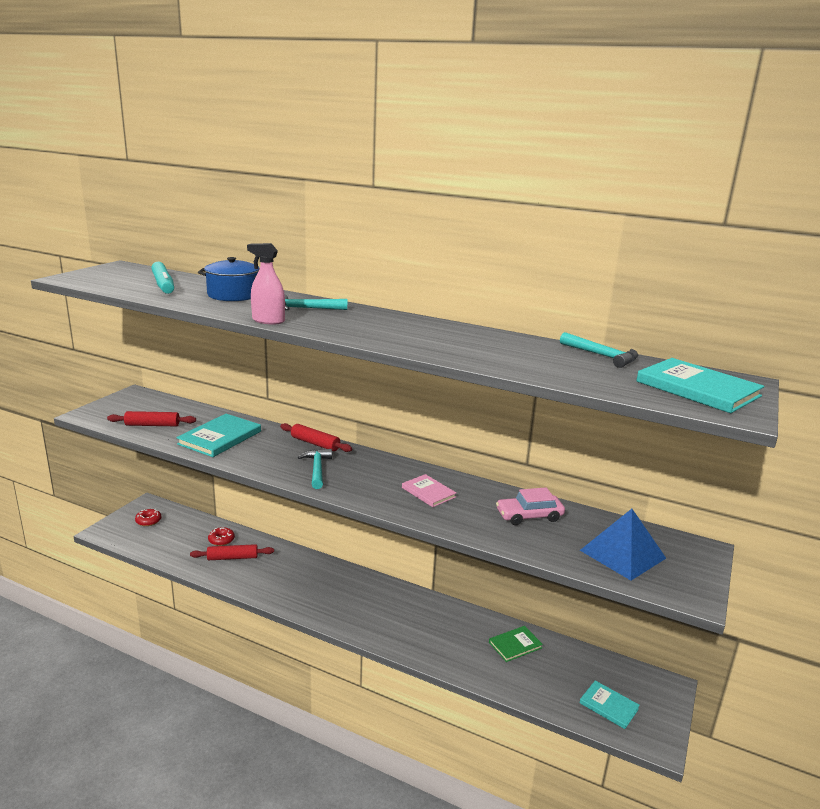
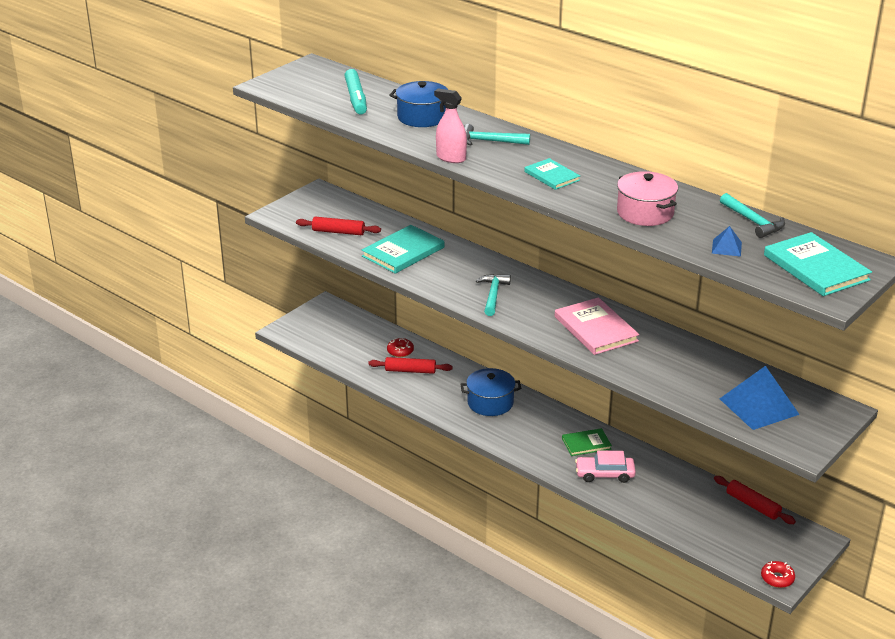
camera: 15 degrees right, 10 degrees up
red donut [135,509,161,526] -> red donut moved to [761,561,795,588]
red rolling pin [280,423,352,452] -> red rolling pin moved to [714,476,796,524]
pink book [402,474,456,507] -> pink book [555,297,639,355], size x1.67
green book [489,626,543,662] -> green book moved to [562,428,612,456]
pink car [496,487,565,525] -> pink car moved to [575,451,636,483]
turquoise book [580,681,640,729] -> turquoise book moved to [524,158,580,190]
none -> blue pot [460,368,521,416]
none -> pink pot [617,171,678,226]
none -> blue pyramid [712,226,742,257]

